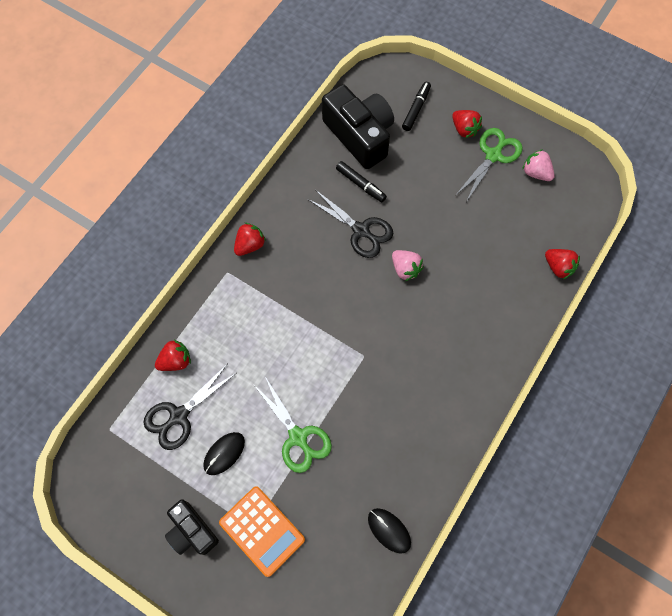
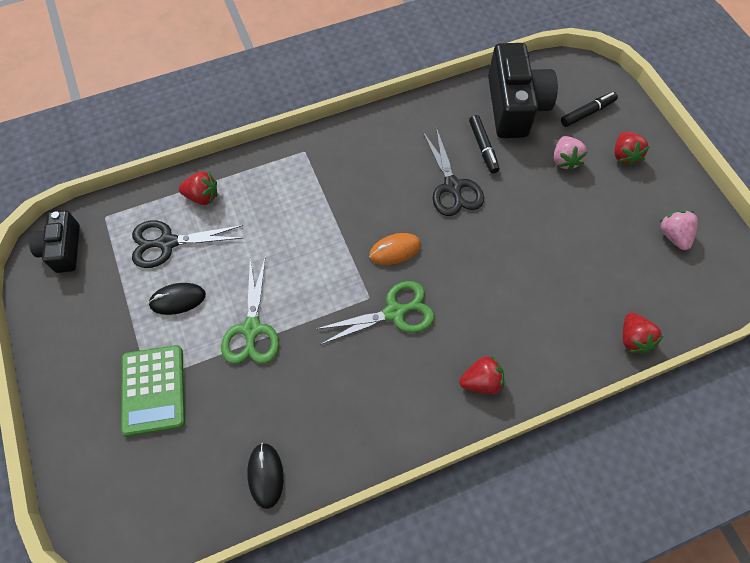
camera: 35 degrees right, 5 degrees down
black camera [165,499,219,555] -> black camera moved to [29,210,80,273]
orange calculator [219,486,305,577] -> green calculator [121,345,185,436]
red strawberry [234,222,266,256] -> red strawberry moved to [459,356,504,394]
pink strawberry [392,250,424,281] -> pink strawberry moved to [554,136,587,171]
green scissors [455,128,523,202] -> green scissors moved to [316,281,435,345]
none -> orange mouse [369,233,421,265]

